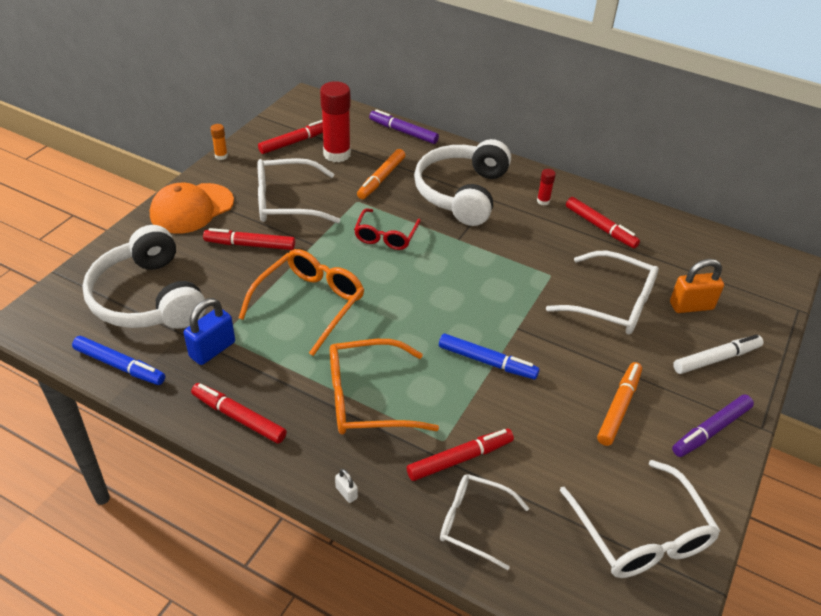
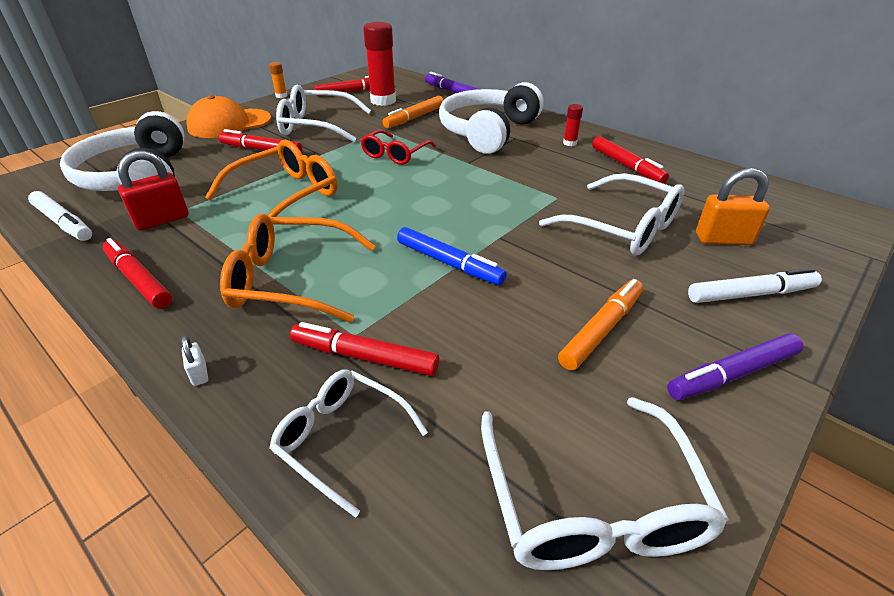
camera: 15 degrees right, 5 degrees down
blue marker [72,336,165,385] -> white marker [28,191,92,241]
blue padlock [184,298,235,365] -> red padlock [118,150,189,231]
red marker [407,429,514,481] -> red marker turned 150 degrees counterclockwise [290,322,439,376]

